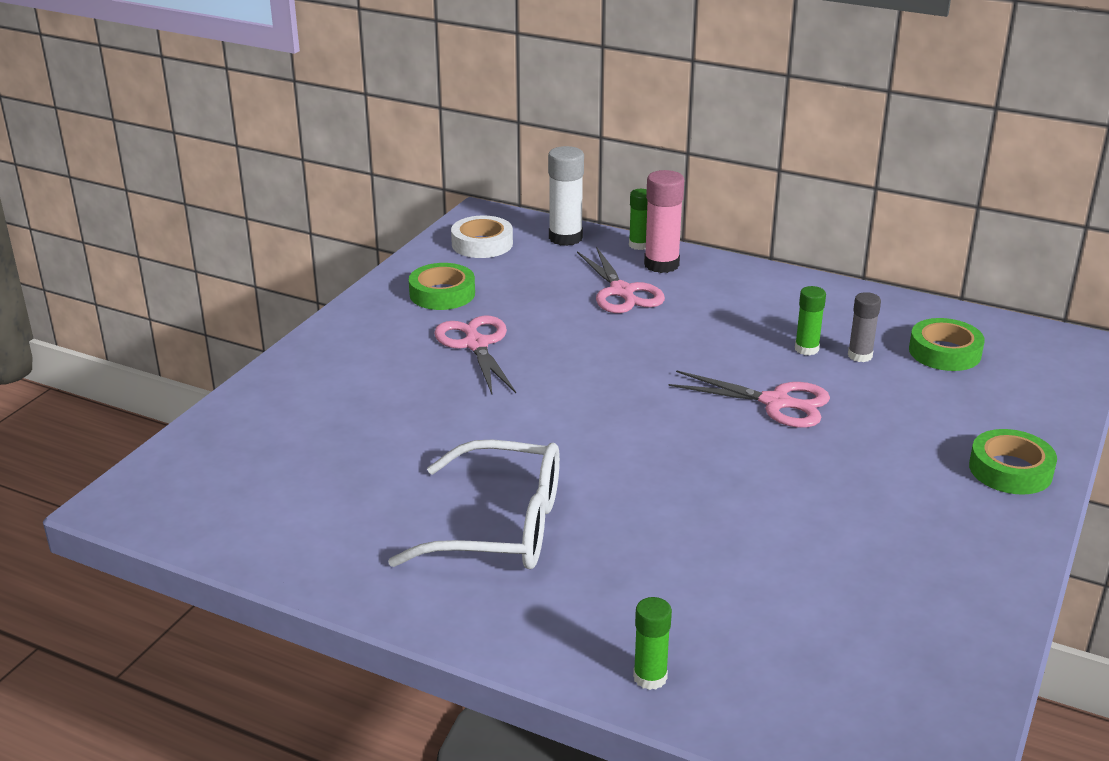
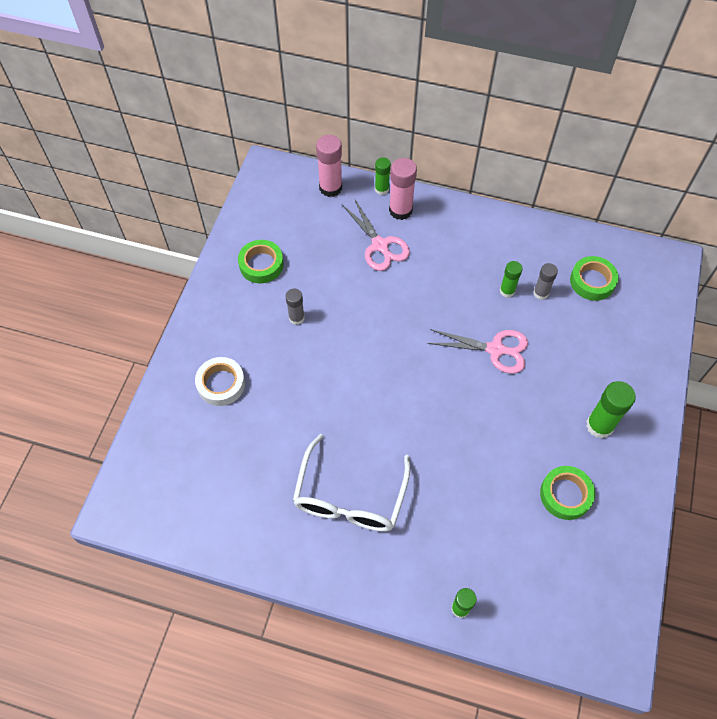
camera: 10 degrees left, 30 degrees up
white glasses [388,439,560,569] -> white glasses turned 105 degrees clockwise [293,434,410,532]
pink scissors [434,315,516,394] -> grey glue stick [286,289,305,325]
white tape [451,215,513,258] -> white tape moved to [195,357,245,406]
white glue stick [548,146,584,246] -> pink glue stick [316,135,342,197]
green tape [969,429,1057,494] -> green tape moved to [540,466,595,520]
none -> green glue stick [586,381,636,438]

